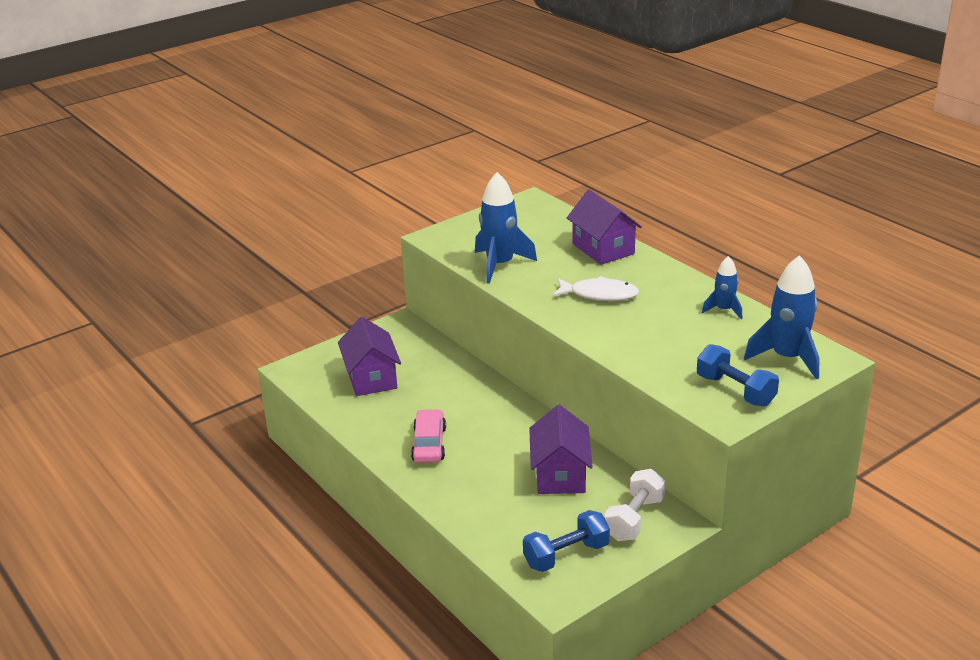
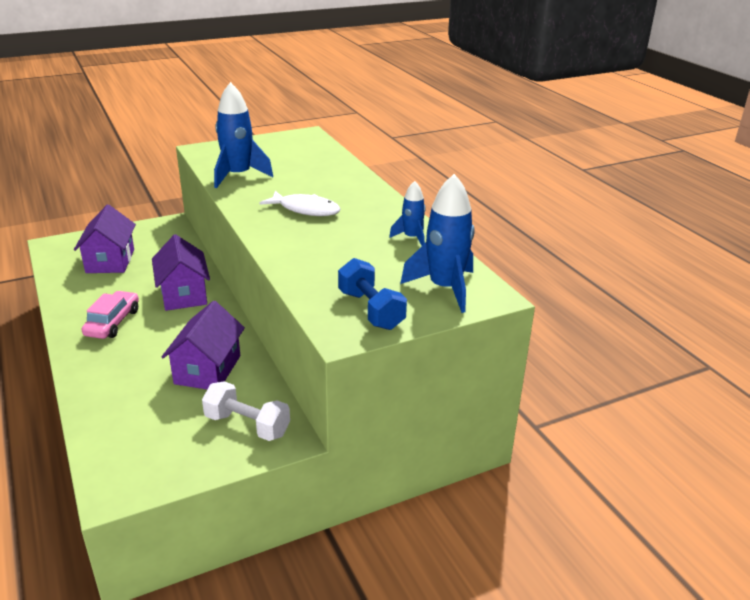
camera: 10 degrees right, 0 degrees up
blue dumbbell [523,510,610,572] -> none
purple house [567,190,642,265] -> purple house moved to [152,234,210,311]
white dumbbell [604,469,666,541] -> white dumbbell turned 75 degrees clockwise [202,381,290,441]

